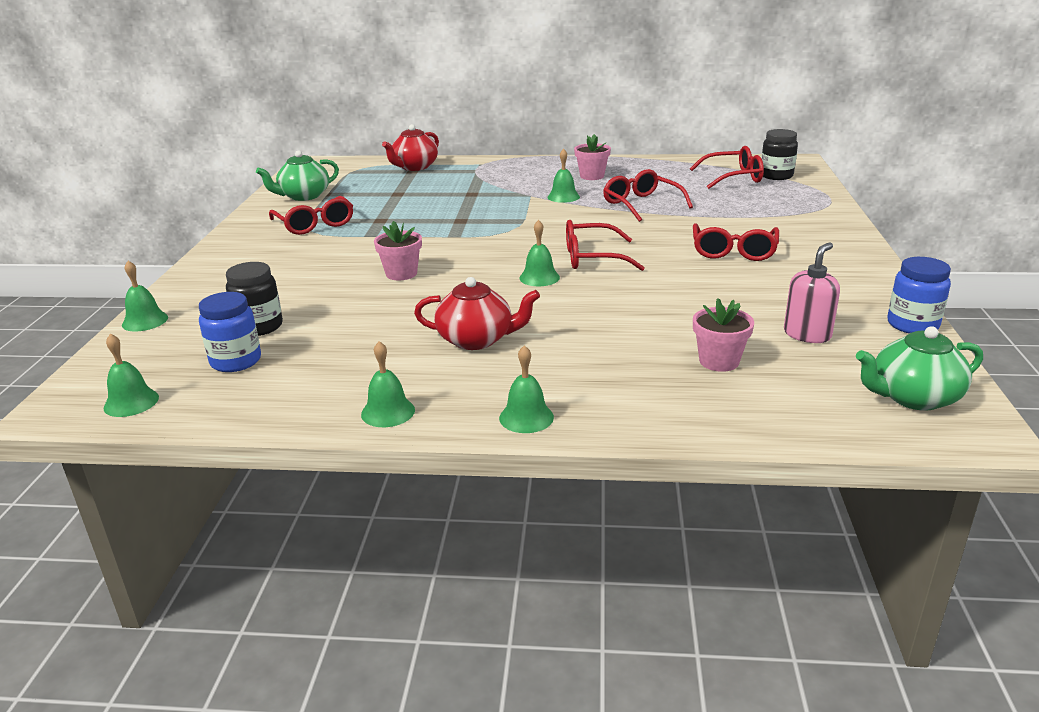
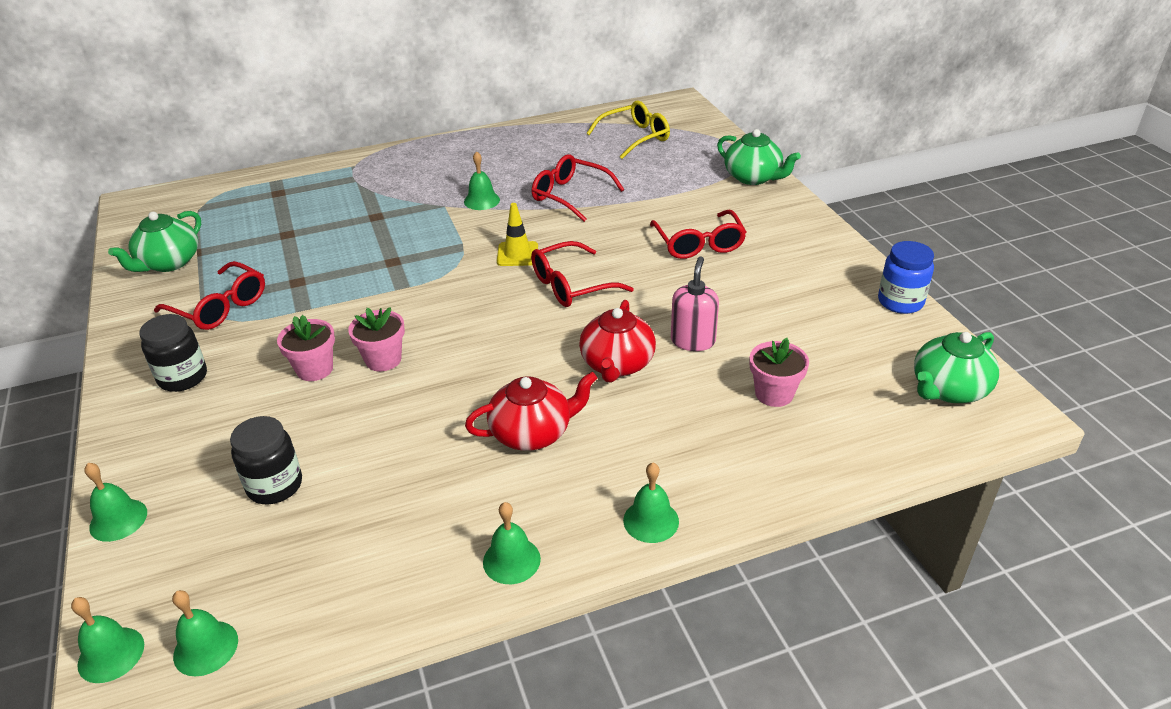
camera: 25 degrees left, 10 degrees up
blue jar [199,292,261,372] -> none
red teapot [382,124,439,171] -> red teapot moved to [579,300,656,383]
green bell [519,220,560,286] -> green bell moved to [71,597,144,683]
pink flower pot [574,134,611,180] -> pink flower pot moved to [277,315,335,381]
red glasses [690,146,764,189] -> yellow glasses [587,101,670,159]
black jar [761,129,798,180] -> black jar moved to [139,314,207,392]
pink soap dispenser [784,243,840,343] -> pink soap dispenser moved to [671,257,719,351]
none -> yellow traffic cone [497,203,538,266]
none -> green teapot [717,129,801,185]

